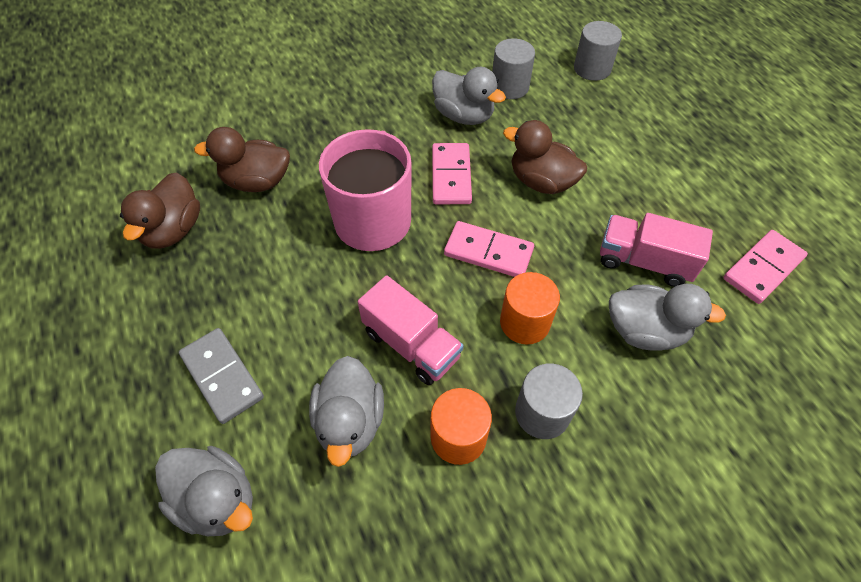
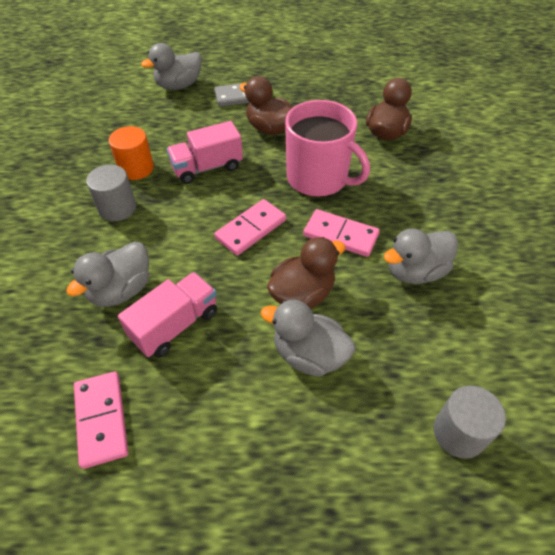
camera: 115 degrees right, 5 degrees down
brown duck [120,173,200,249] -> brown duck moved to [239,76,293,135]
grey duck [309,356,384,467] -> grey duck moved to [261,300,355,377]
grey cylinder [492,38,535,99] -> none
orange cylinder [500,272,560,345] -> none

